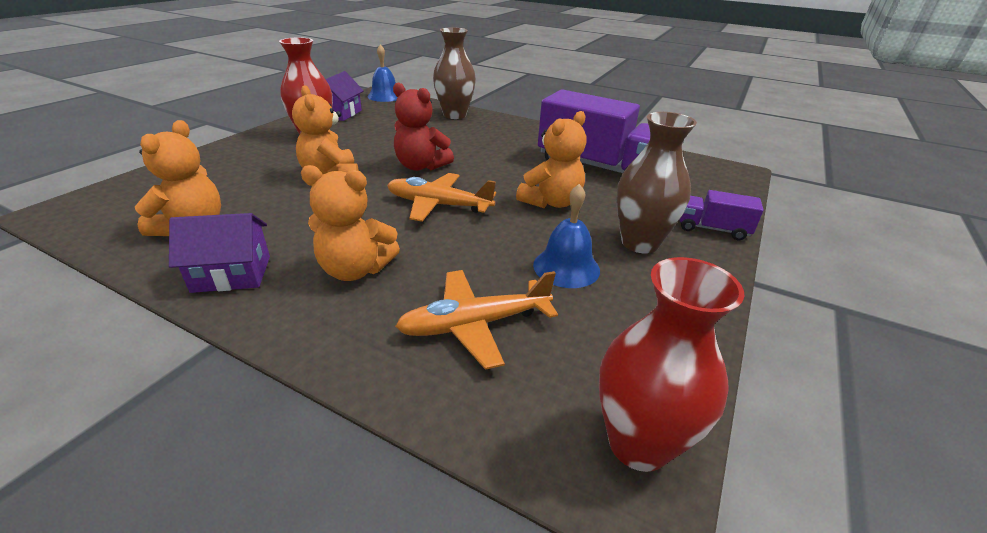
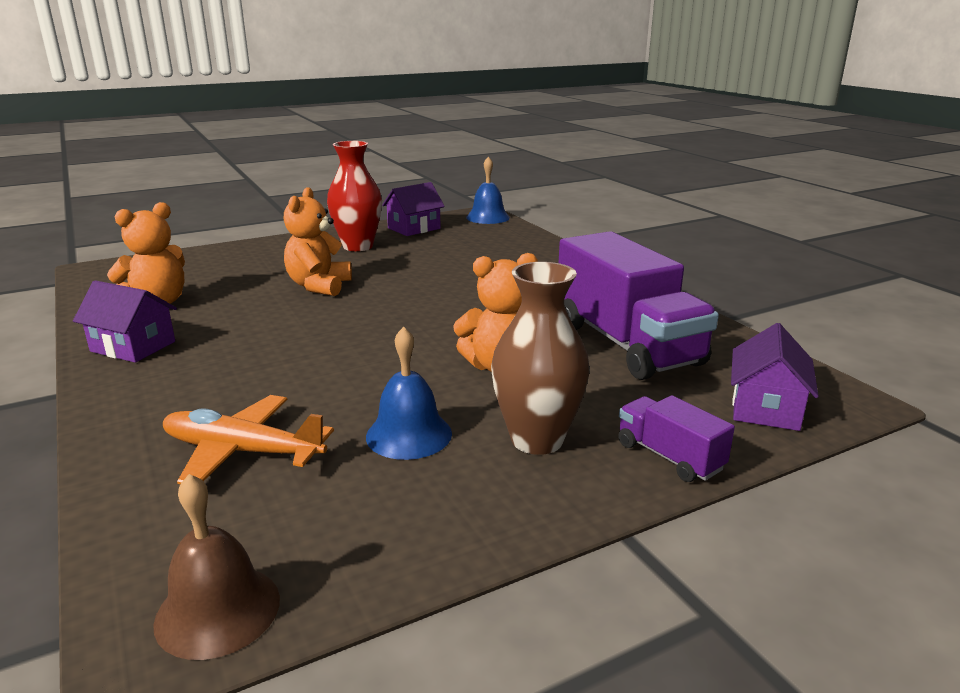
camera: 35 degrees right, 10 degrees down
orange teddy bear [301,165,400,281] -> none
orange plane [387,173,496,222] -> none
red teddy bear [393,83,454,171] -> none
brown vase [433,27,476,119] -> none
red vase [599,257,745,472] -> brown bell [153,474,280,660]
none -> purple house [731,323,819,431]

